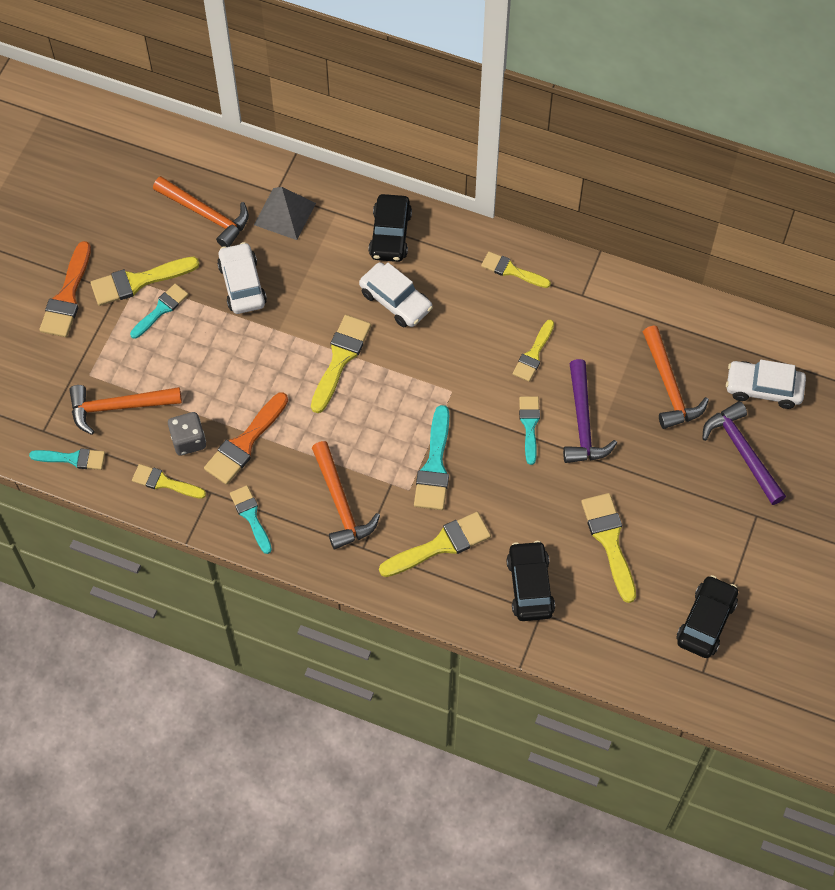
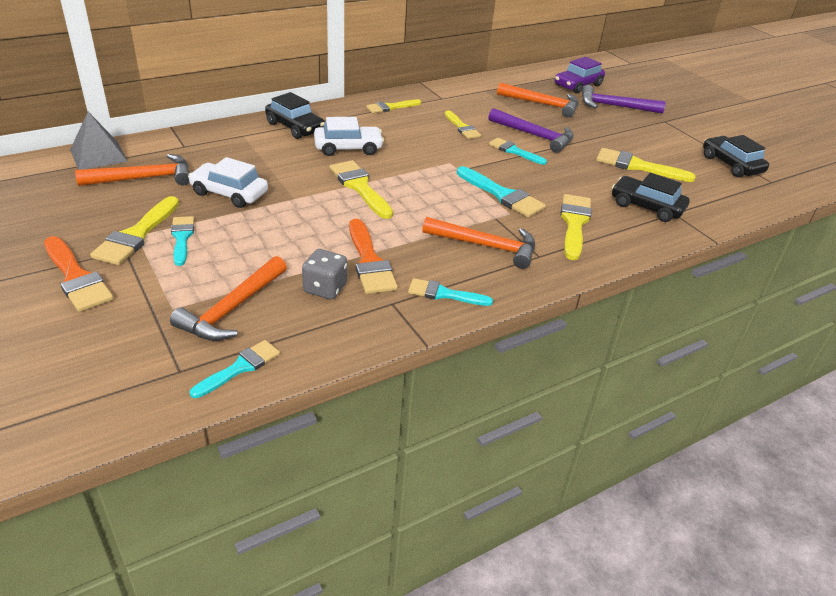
camera: 55 degrees left, 25 degrees down
yellow brush [132,464,206,499] -> none
grey pyramid [254,187,316,240] -> grey pyramid moved to [70,112,128,170]
white car [726,360,806,409] -> purple car [555,57,605,93]

